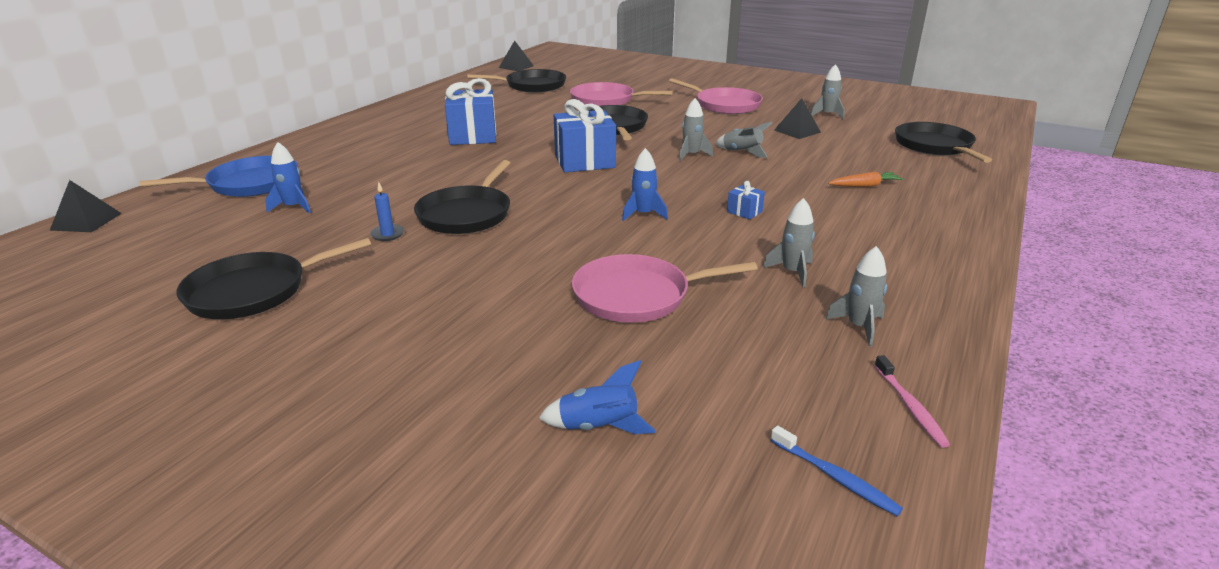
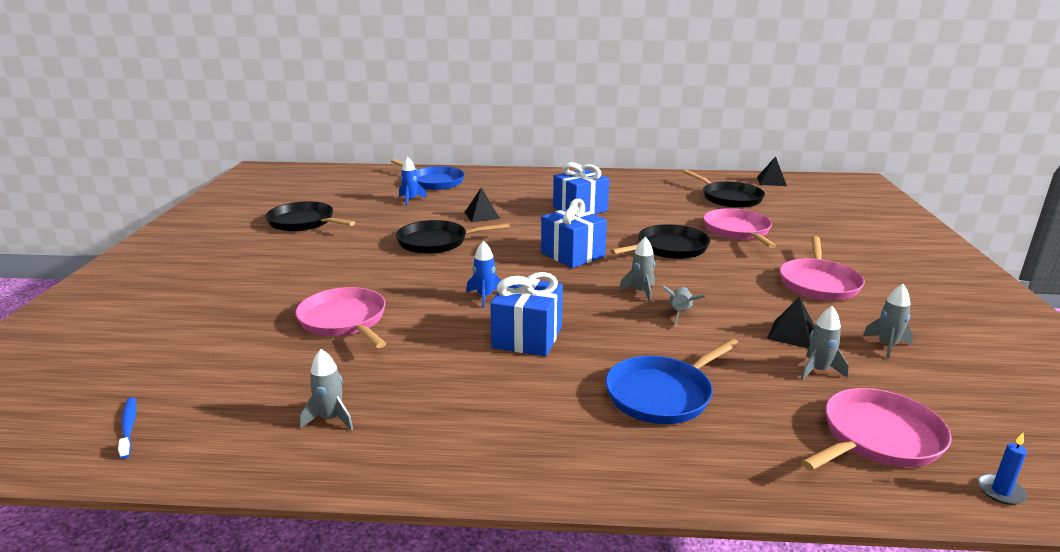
camera: 65 degrees right, 5 degrees down
black pyramid [50,180,122,232] -> black pyramid moved to [464,187,500,222]
blue candle [370,182,404,241] -> blue candle moved to [978,433,1028,505]
blue rocket [539,360,656,434] -> none
blue gift [727,181,765,220] -> blue gift [490,272,563,356], size x2.30
grey rocket [763,198,815,288] -> grey rocket moved to [801,306,849,380]
blue toothbrush [770,426,903,516] -> blue toothbrush turned 135 degrees clockwise [118,397,136,459]
orange carrot [828,171,903,187] -> blue pan [605,339,739,424]
pink toothbrush [874,355,950,448] -> none
black pan [895,122,992,163] -> pink pan [802,388,952,471]

